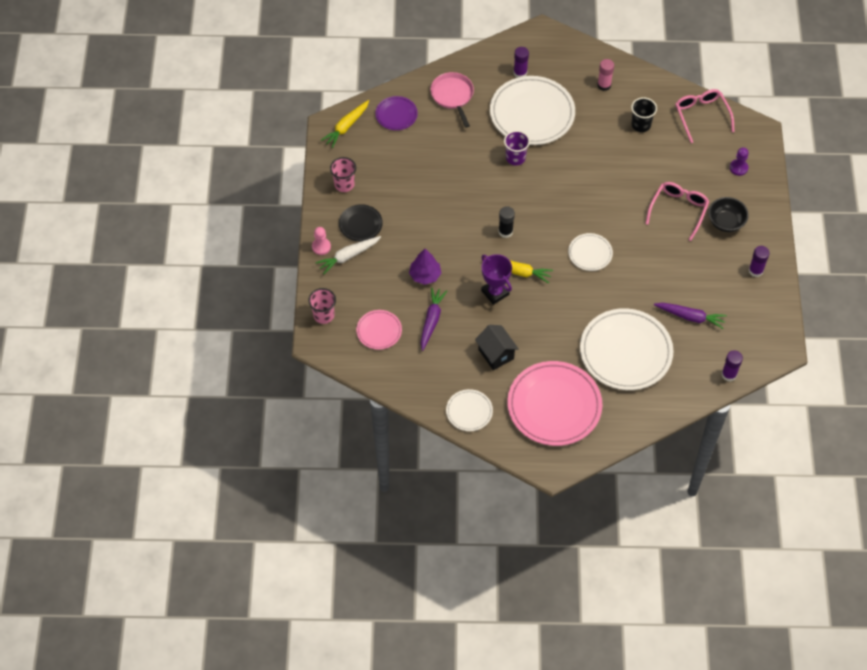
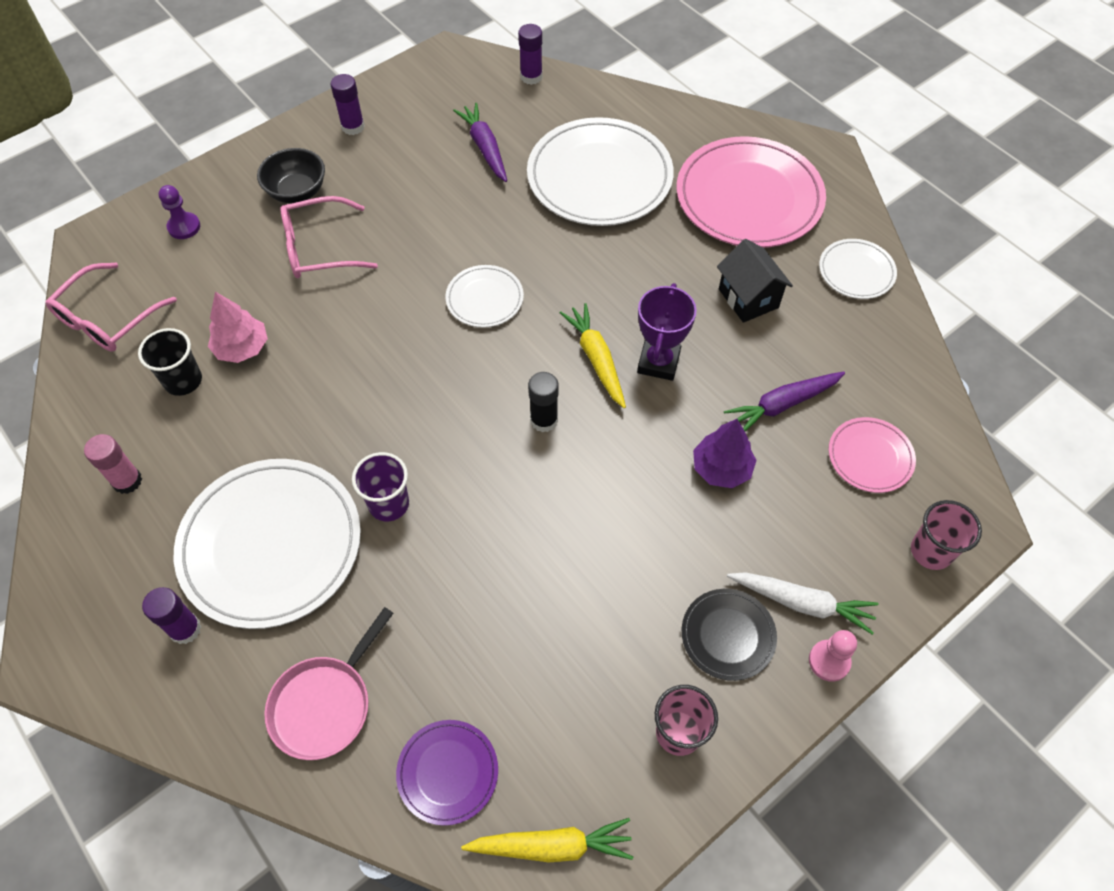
camera: 130 degrees left, 0 degrees up
black house [475,325,519,370] -> black house turned 45 degrees counterclockwise [717,239,793,323]
none -> pink tree [208,292,268,363]

